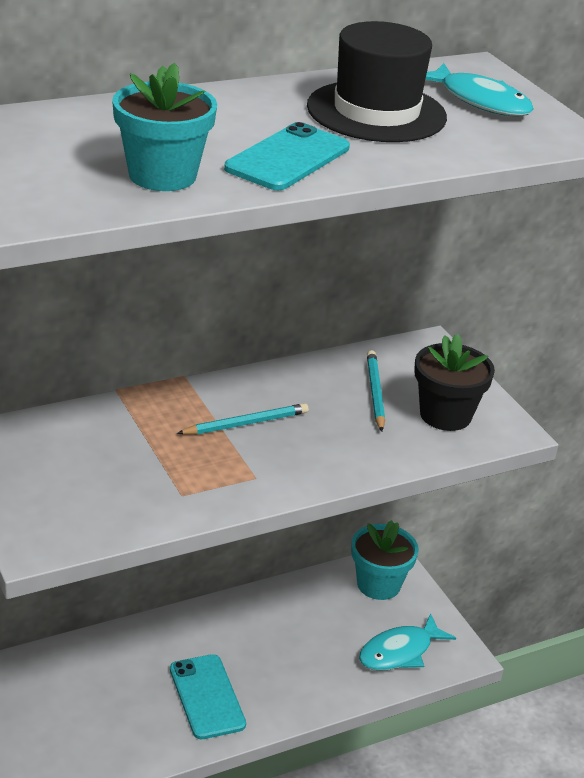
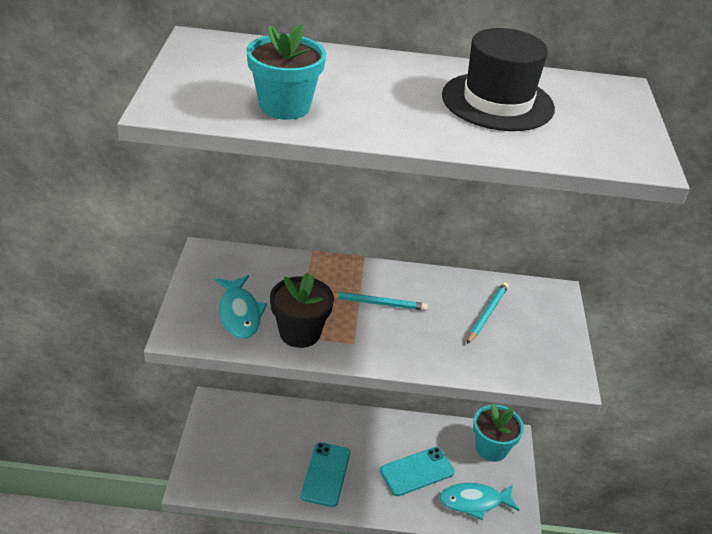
camera: 30 degrees right, 5 degrees up
turquoise phone [224,122,350,190] -> turquoise phone moved to [380,447,455,496]
black flower pot [414,334,495,431] -> black flower pot moved to [270,272,334,348]
turquoise fish [425,63,534,116] -> turquoise fish moved to [215,275,267,339]

